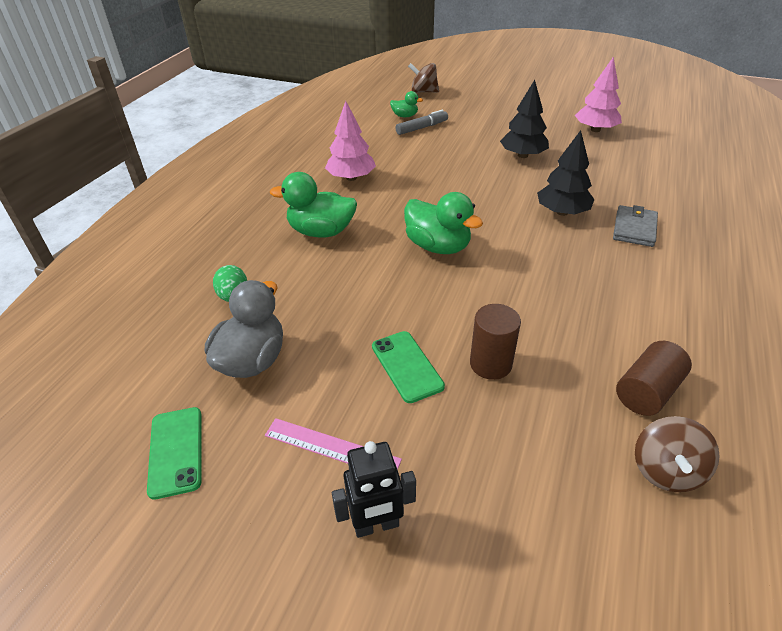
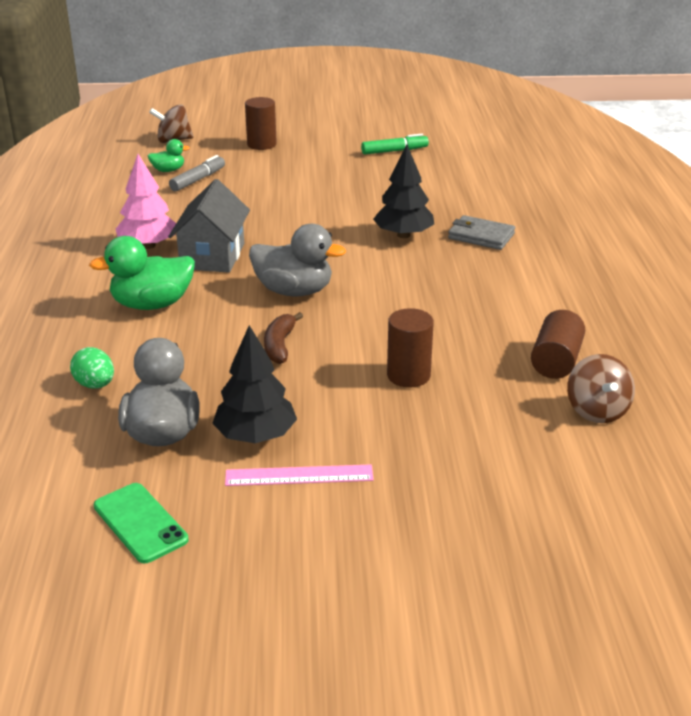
camera: 25 degrees left, 10 degrees down
black robot [332,441,416,538] -> none
green phone [372,331,445,403] -> none
green duck [404,192,483,254] -> grey duck [249,224,346,296]
black tree [500,80,549,158] -> black tree moved to [212,325,297,443]
pink tree [575,57,622,132] -> green marker [361,134,429,155]
grey wallet [613,205,658,247] -> grey wallet turned 60 degrees counterclockwise [448,215,515,250]
none -> grey house [168,179,250,273]
none -> brown cylinder [245,97,277,150]
none -> brown banana [264,312,303,364]

